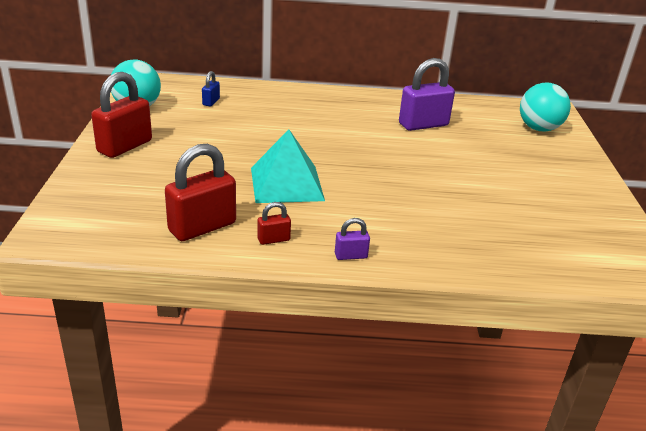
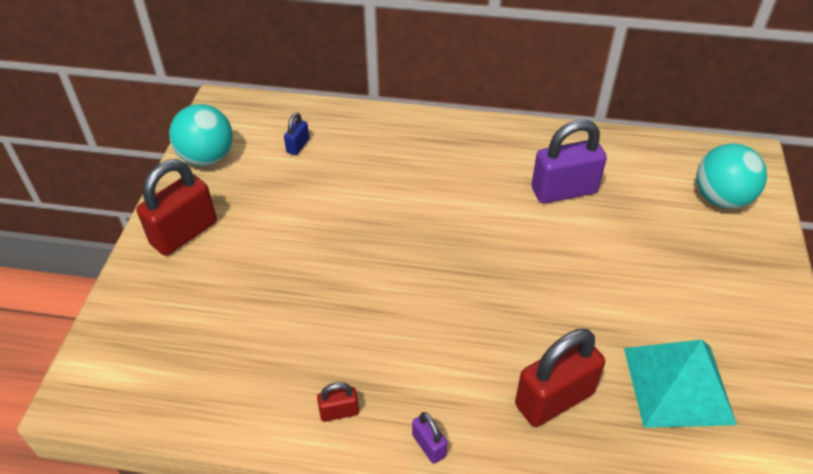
camera: 10 degrees right, 15 degrees up
red padlock [165,144,236,241] -> red padlock moved to [515,329,605,427]
turquoise pyramid [251,130,325,203] -> turquoise pyramid moved to [624,339,737,428]
purple padlock [335,218,370,260] -> purple padlock turned 60 degrees clockwise [412,412,447,464]

